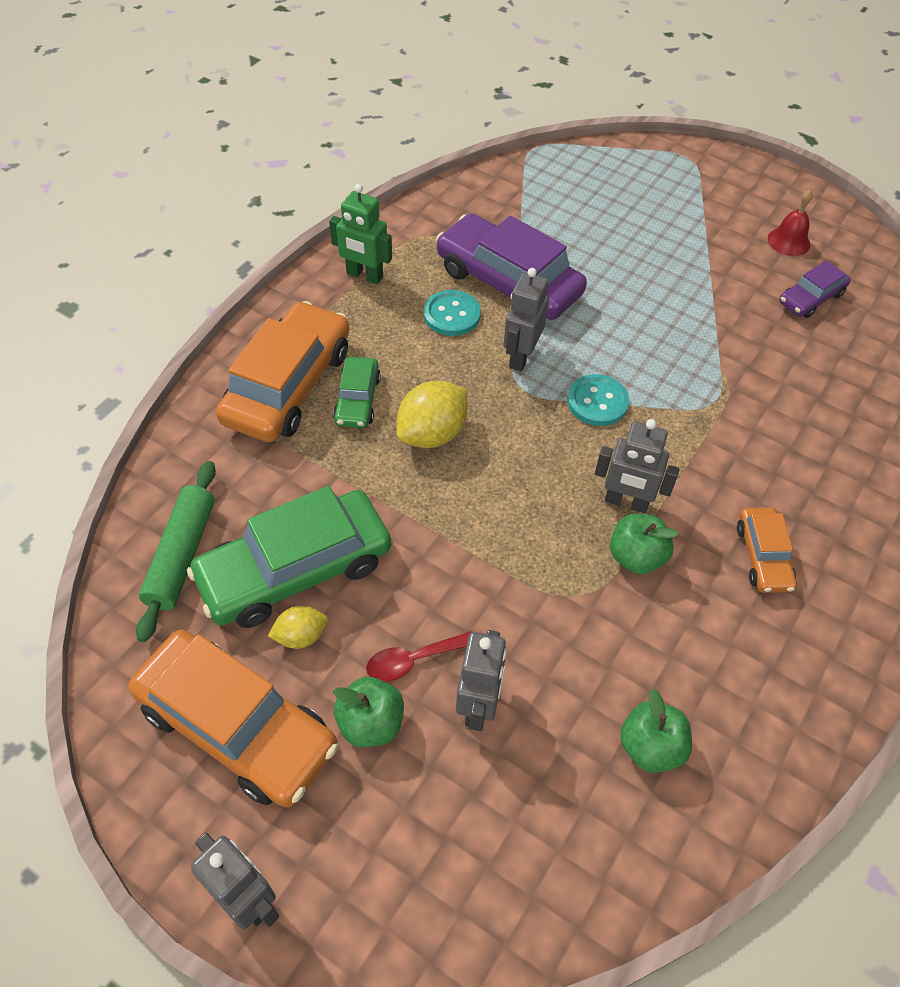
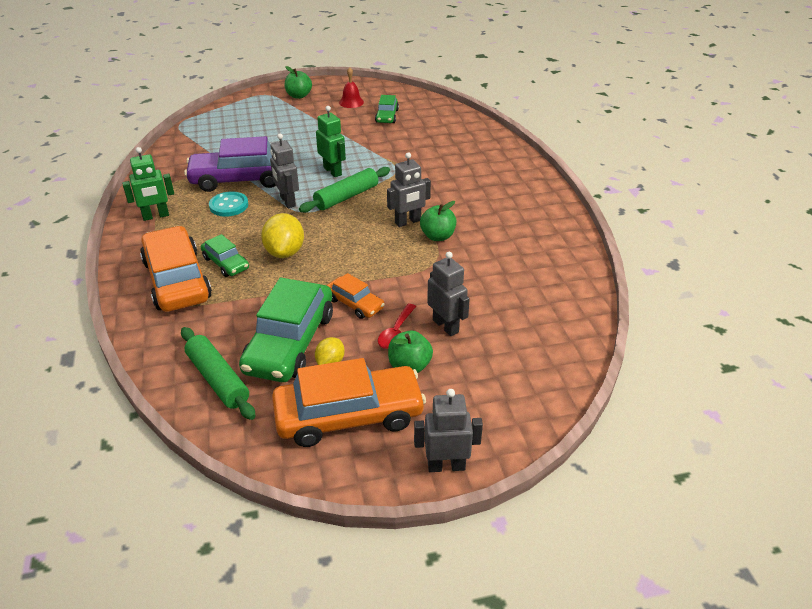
camera: 45 degrees left, 15 degrees down
turquoise button [567,374,629,426] -> green rolling pin [299,167,390,212]
green apple [620,689,692,773] -> green apple moved to [285,66,312,99]
orange car [737,507,797,593] -> orange car moved to [326,273,385,319]
purple car [779,260,851,318] -> green car [375,95,399,123]
none -> green robot [316,106,346,177]

